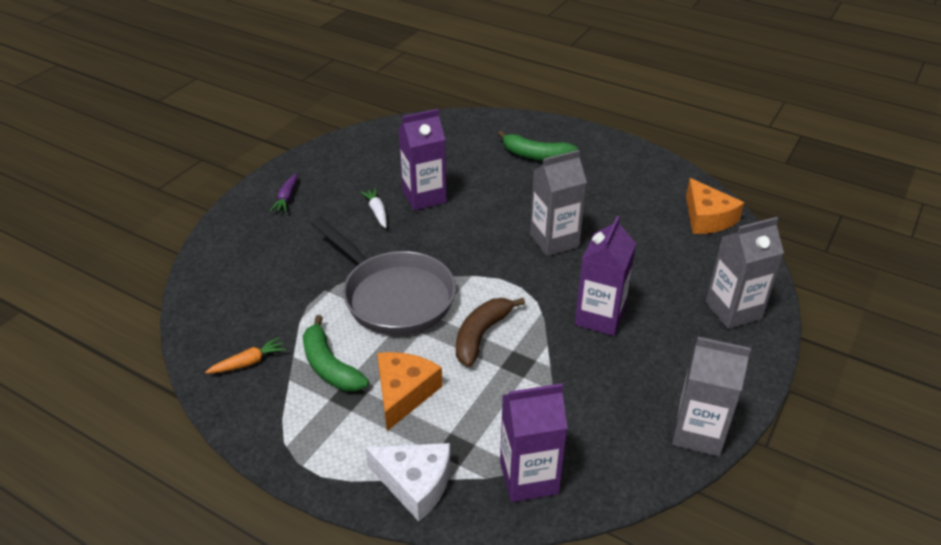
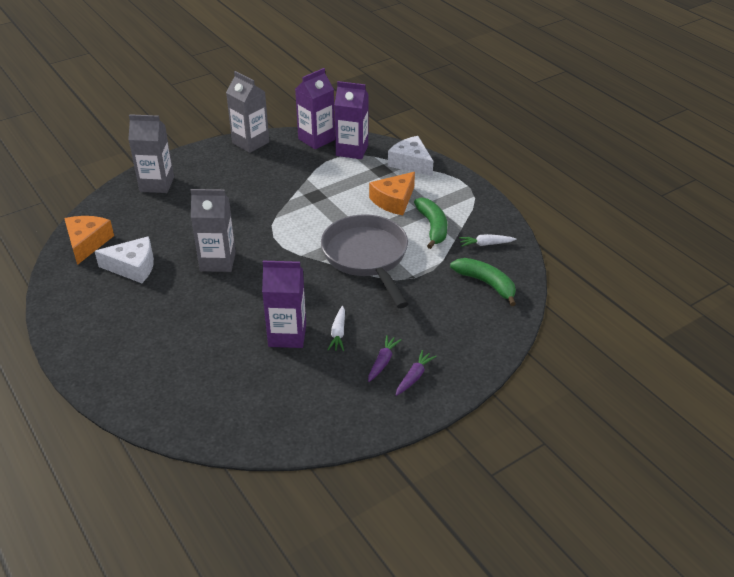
camera: 155 degrees left, 0 degrees up
orange carrot [205,337,286,374] -> white carrot [459,234,517,247]
brown banana [456,298,525,367] -> none
green banana [498,131,578,161] -> green banana moved to [450,258,516,306]
purple carton [575,216,636,336] -> purple carton moved to [295,68,335,149]
none -> white cheese [95,236,154,283]
none -> purple carrot [368,335,402,382]

